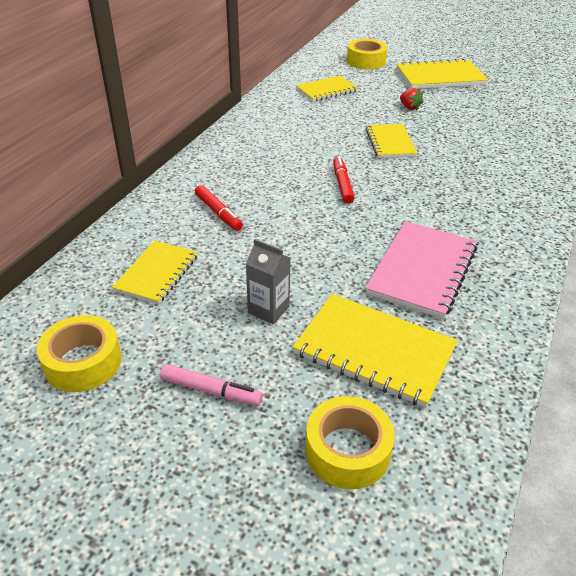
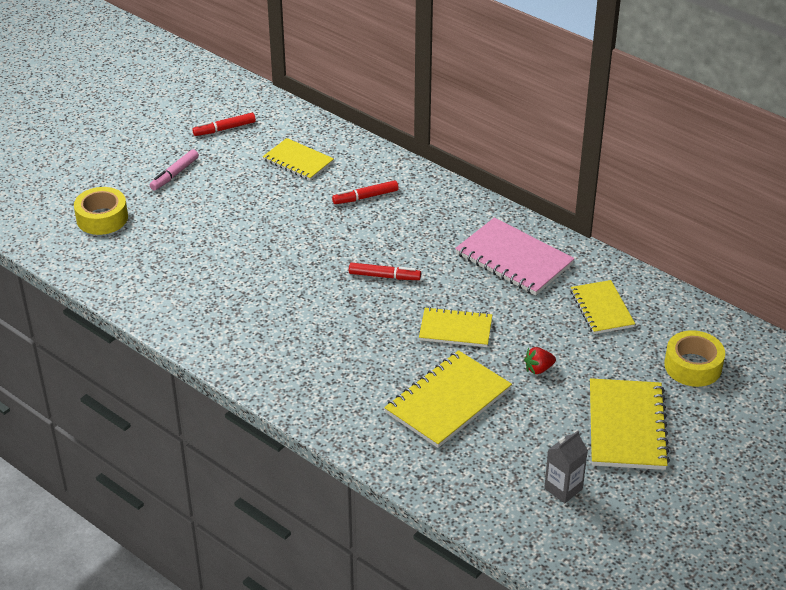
camera: 105 degrees right, 0 degrees up
yellow tape [37,315,122,392] -> red marker [192,113,256,136]
grey carton [246,239,290,324] -> grey carton moved to [544,431,588,503]
yellow notebook [292,294,458,408] -> yellow notebook moved to [384,350,512,448]
pink notebook [365,221,477,319] -> pink notebook moved to [455,217,575,296]

